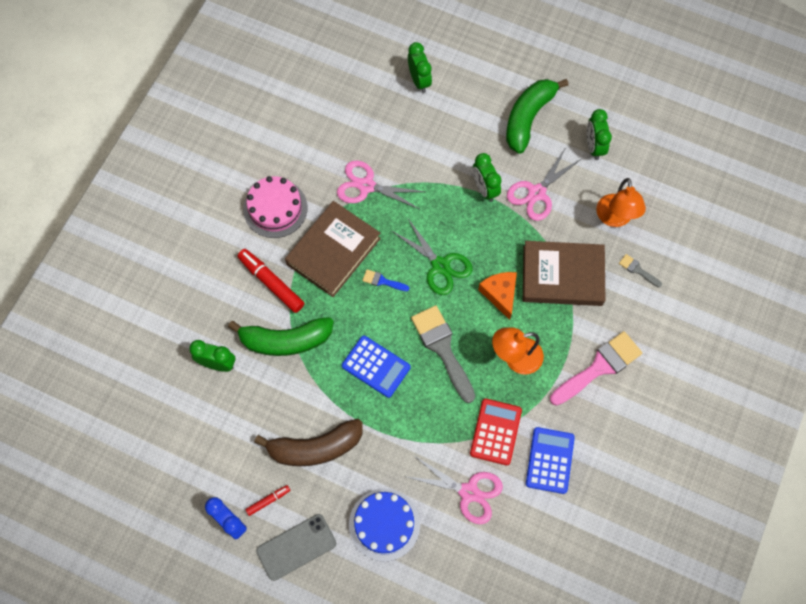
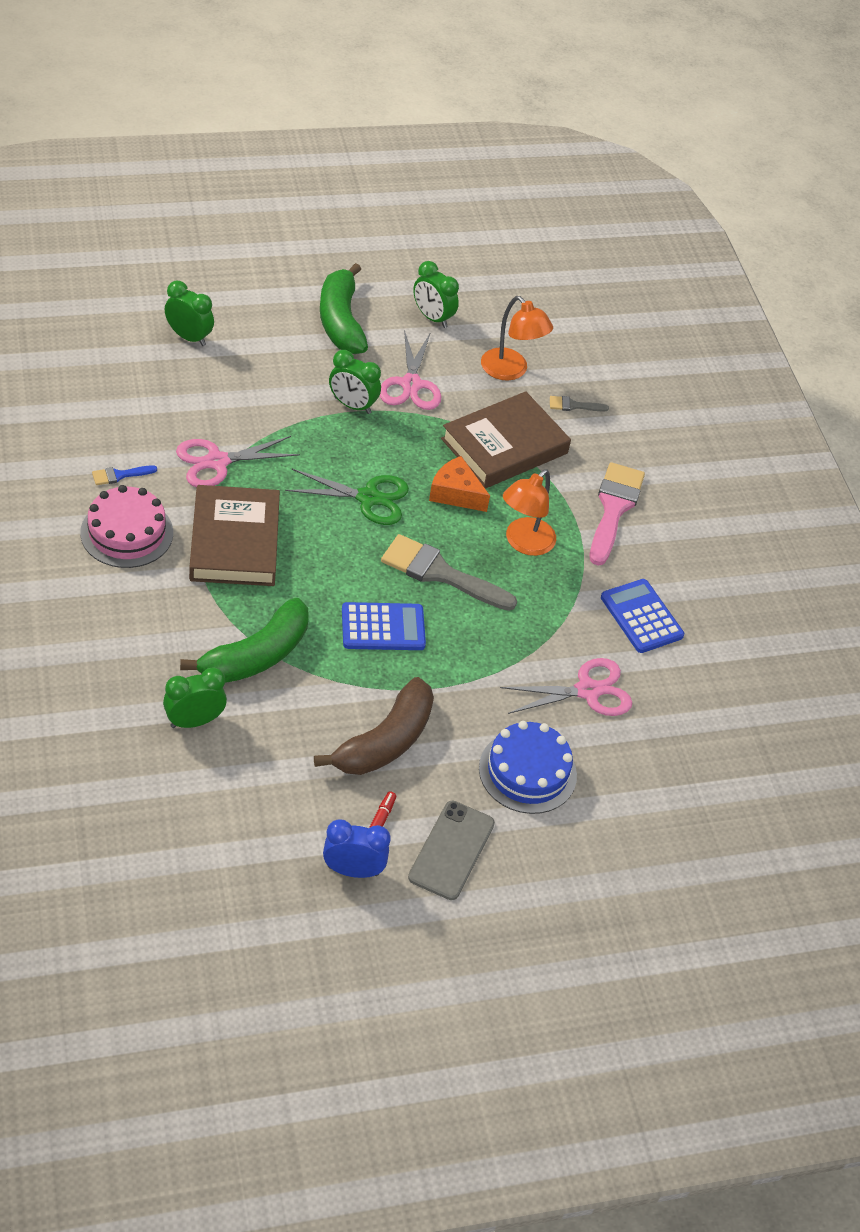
camera: 45 degrees left, 20 degrees down
red marker [237,249,304,313] -> none
blue brush [362,269,409,291] -> blue brush moved to [92,465,157,485]
red calculator [470,399,522,465] -> none

